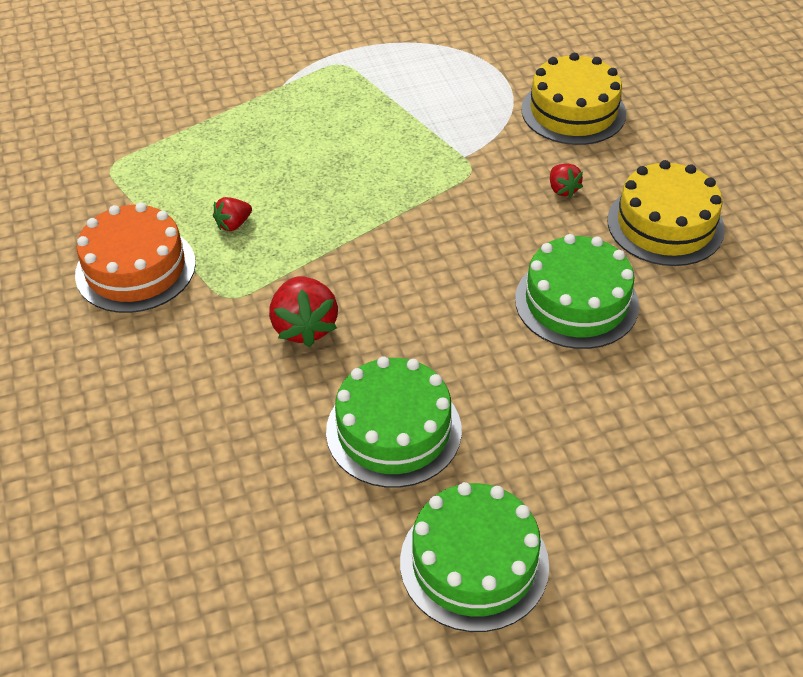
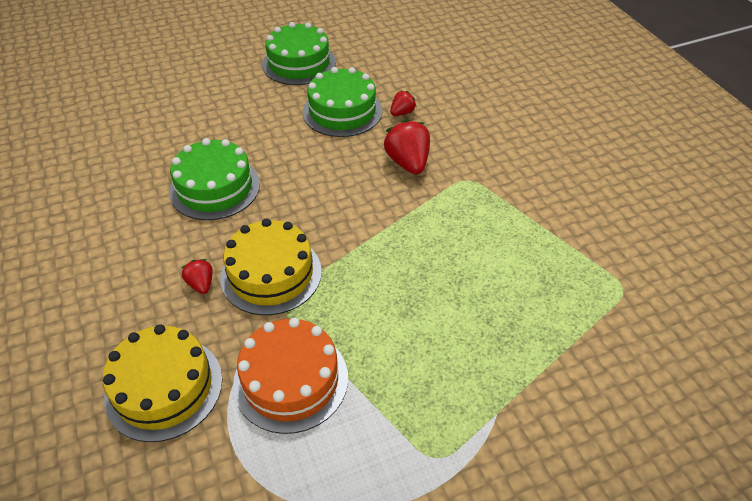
camera: 175 degrees right, 0 degrees up
orange cake [75,203,196,313] -> orange cake moved to [233,318,348,434]
red strawberry [213,197,252,231] -> red strawberry moved to [390,91,417,116]
yellow cake [607,160,725,266] -> yellow cake moved to [220,218,322,315]

